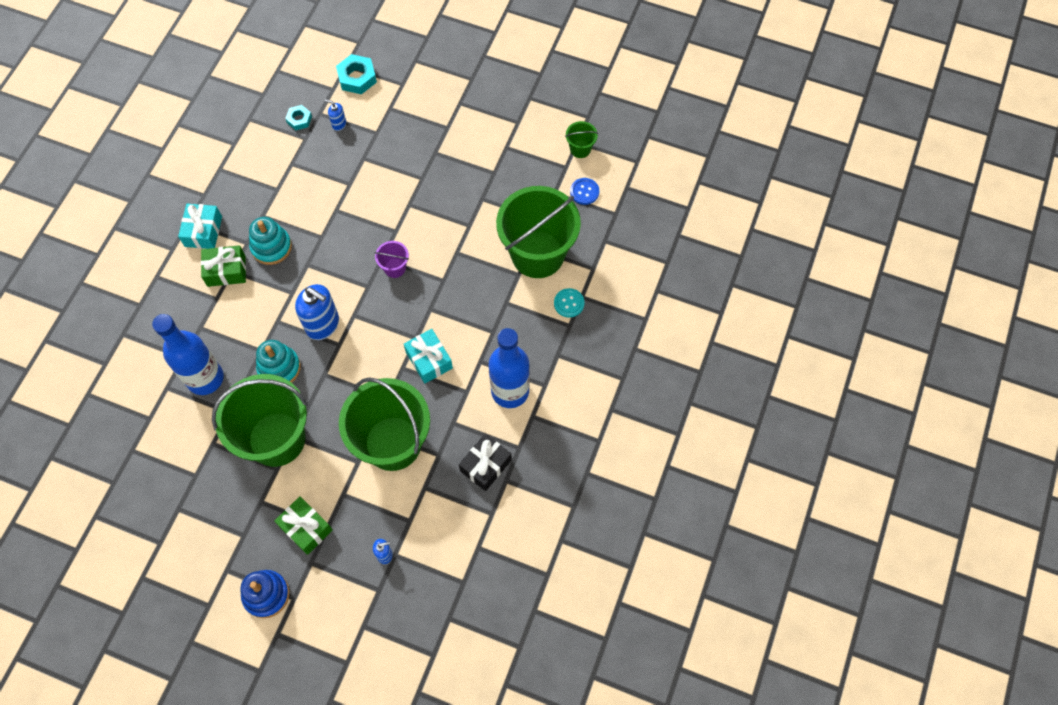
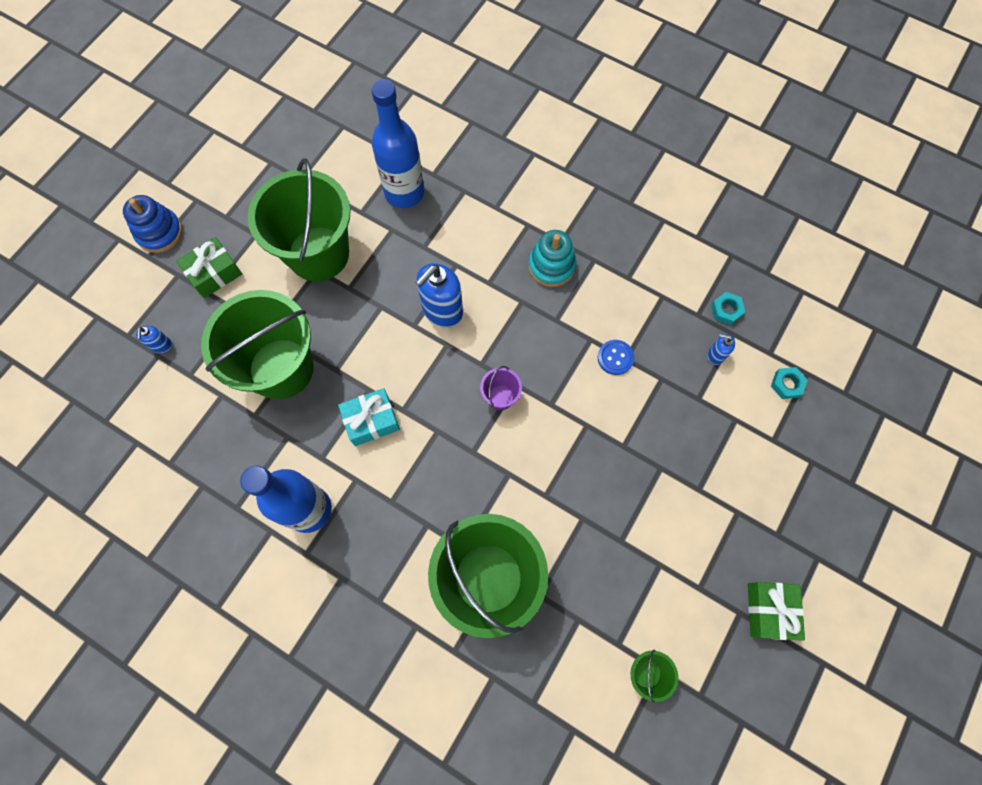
camera: 100 degrees right, 5 degrees up
turquoise gift [178,204,222,249] -> none
green gift [201,245,246,287] -> green gift moved to [748,582,805,641]
turquoise stacking toy [256,340,301,383] -> none
blue soap dispenser [325,99,346,131] -> blue soap dispenser turned 105 degrees counterclockwise [708,334,735,365]
turquoise nut [336,54,377,94] -> turquoise nut [771,367,808,399], size x0.62
black gift [459,434,512,491] -> none
turquoise button [554,288,585,317] -> none
blue button [570,178,599,205] -> blue button moved to [598,340,634,375]

